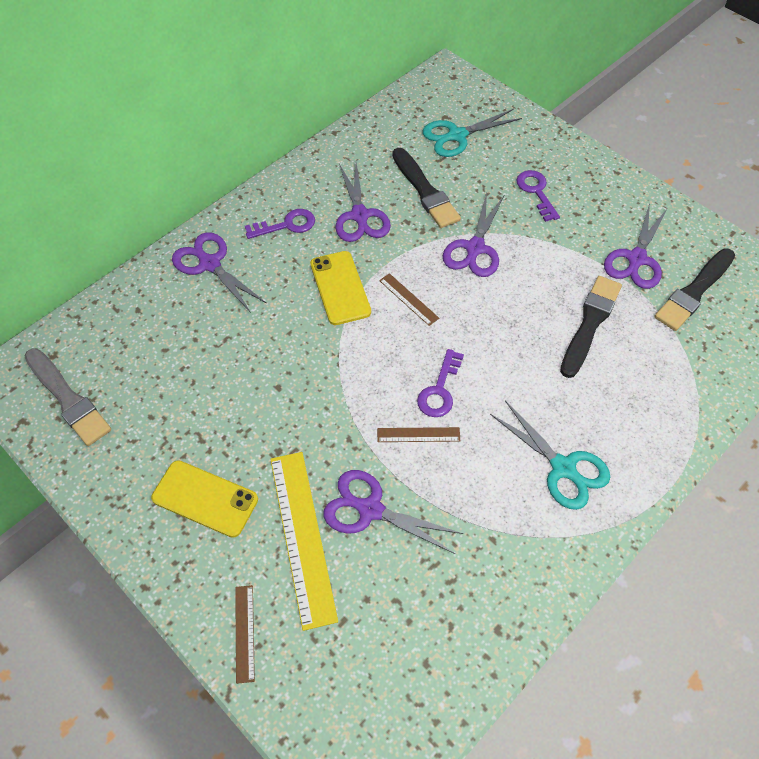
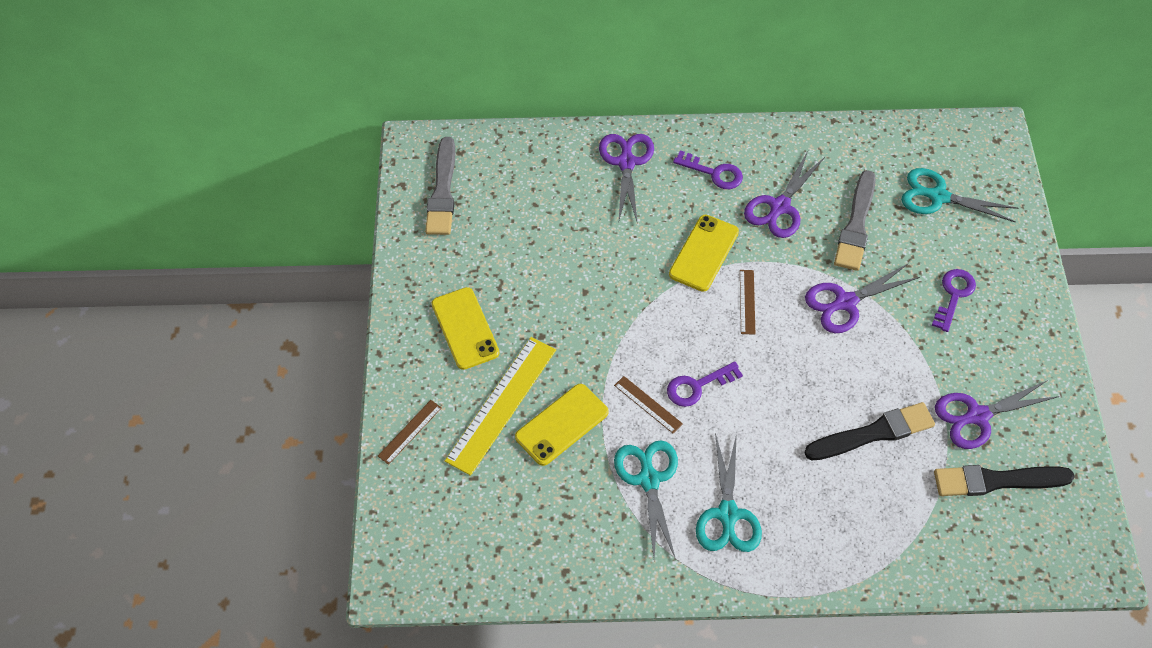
camera: 45 degrees right, 0 degrees up
purple scissors [324,470,463,554] -> yellow phone [515,384,609,466]
black brush [392,148,461,228] -> grey brush [834,170,876,271]
none -> turquoise scissors [614,440,678,559]

